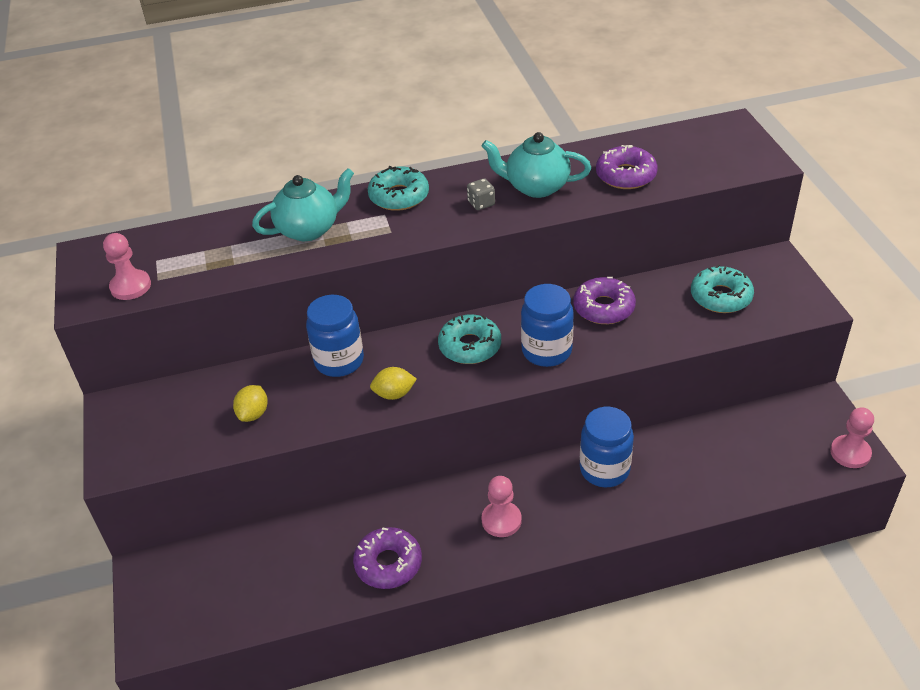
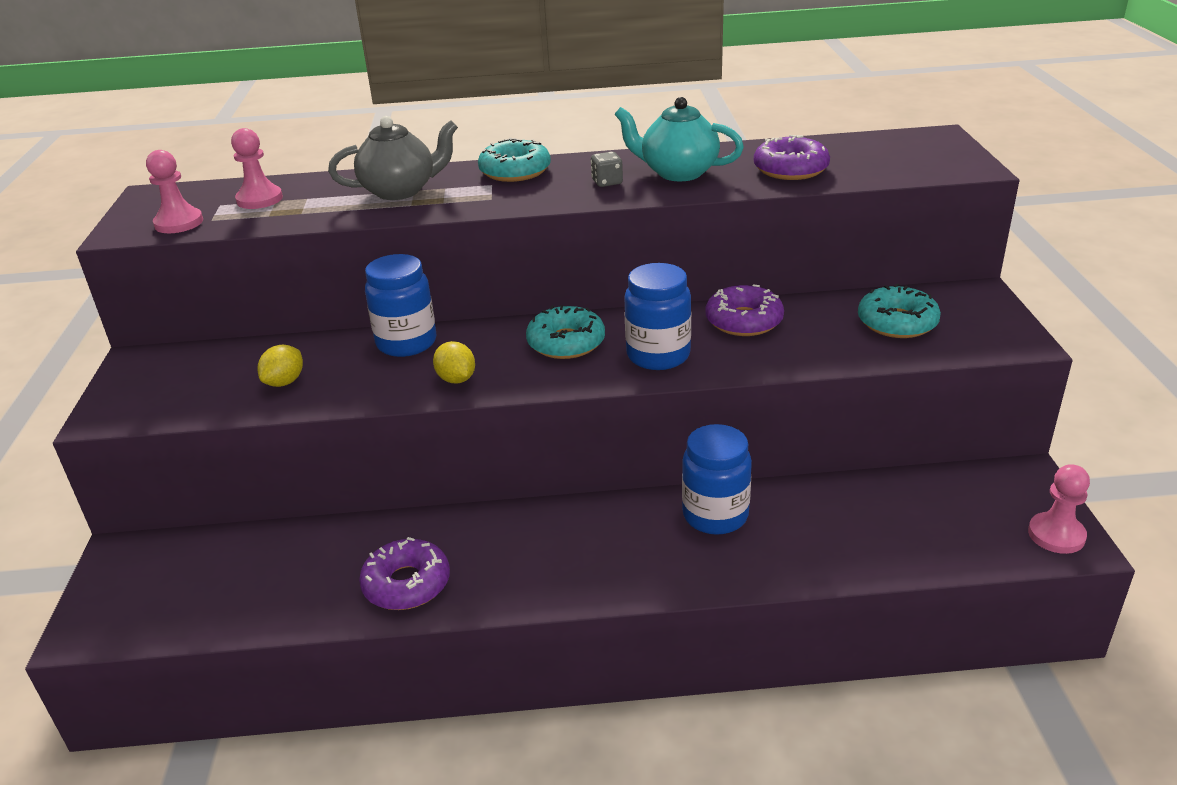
camera: 10 degrees right, 10 degrees down
turquoise teapot [252,168,354,241] -> grey teapot [328,116,458,200]
yellow lemon [370,367,417,400] -> yellow lemon turned 60 degrees clockwise [433,341,475,384]
pink pawn [482,476,522,537] -> pink pawn moved to [231,128,283,209]

